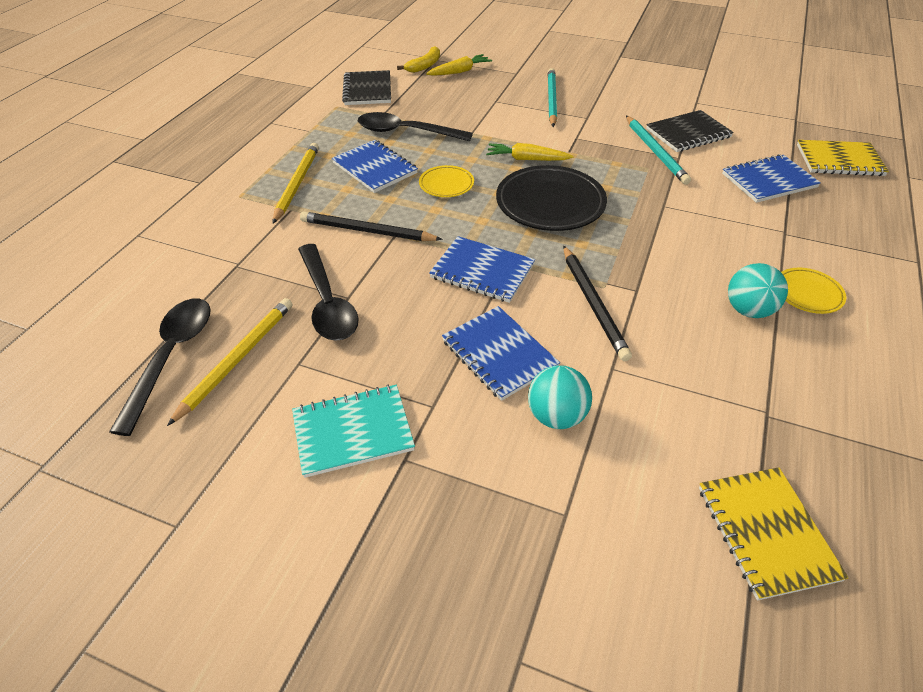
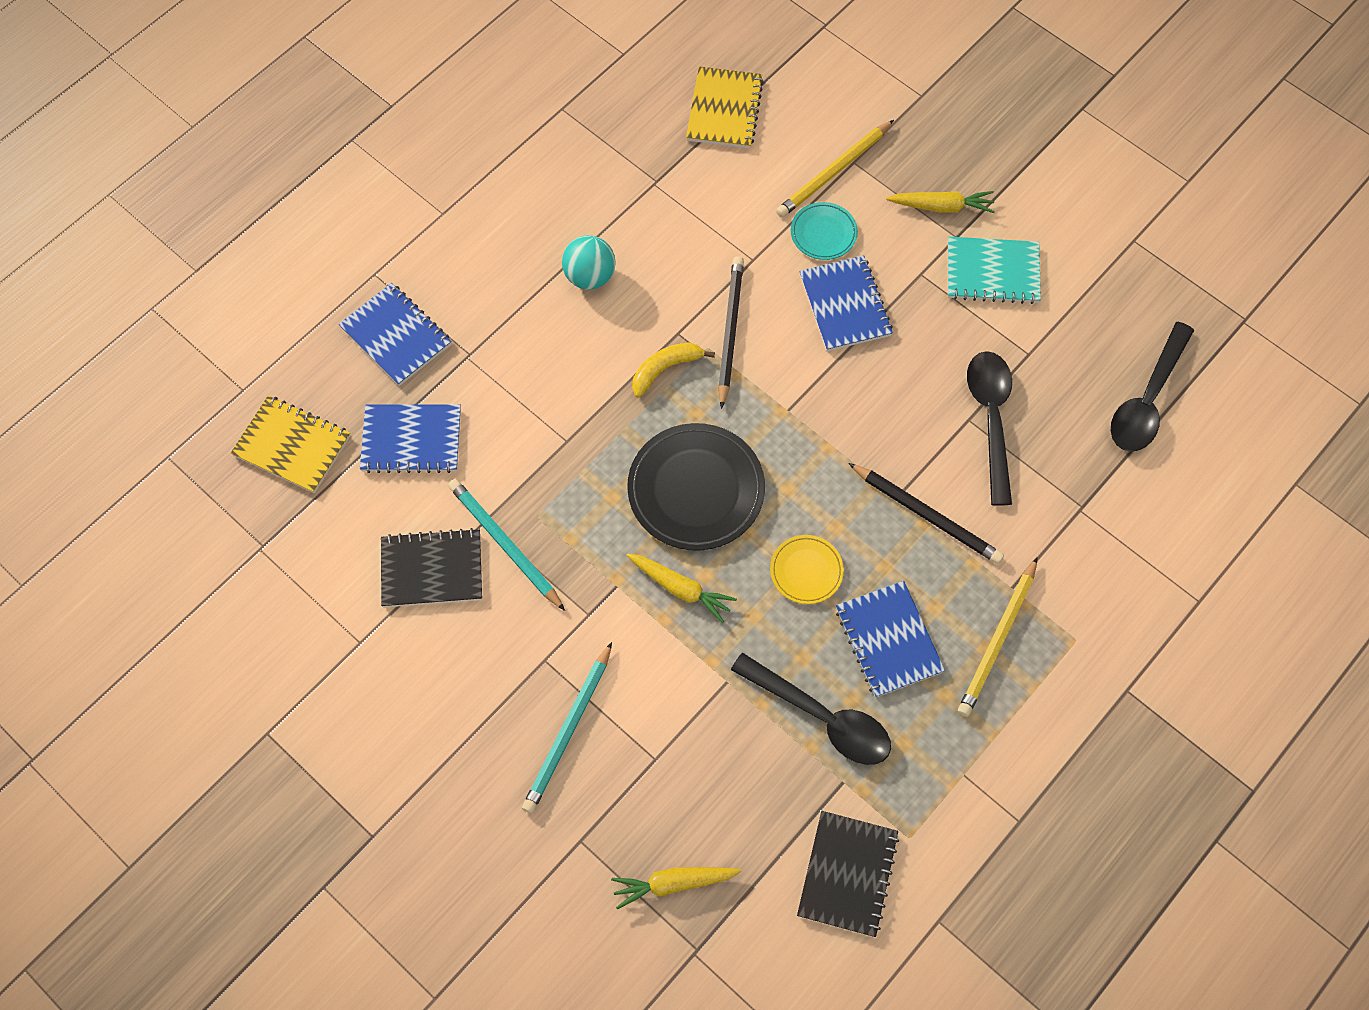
camera: 160 degrees left, 20 degrees up
yellow pencil [167,298,292,426] -> yellow pencil moved to [776,120,894,218]
yellow banana [397,46,440,73] -> yellow banana moved to [632,342,715,398]
blue notebook [429,236,535,303] -> blue notebook moved to [339,283,452,386]
turquoise ball [528,365,592,429] -> turquoise plate [791,202,858,260]
turquoise pencil [626,116,691,185] -> turquoise pencil turned 45 degrees counterclockwise [448,479,565,611]
yellow plate [781,268,846,314] -> none
none -> yellow carrot [886,191,995,213]

